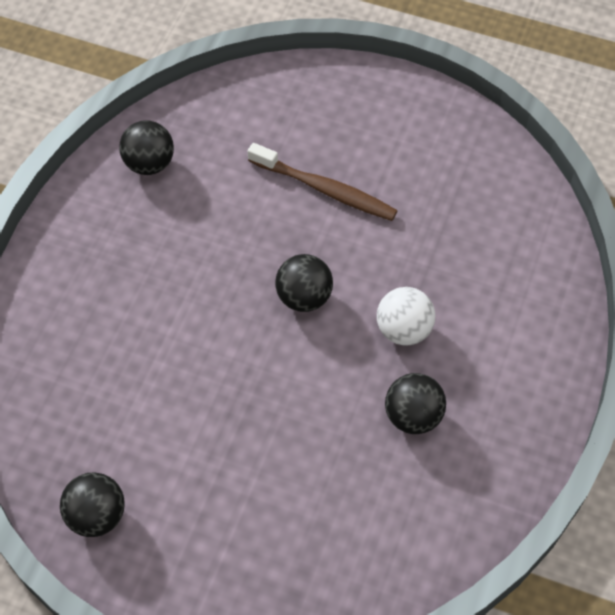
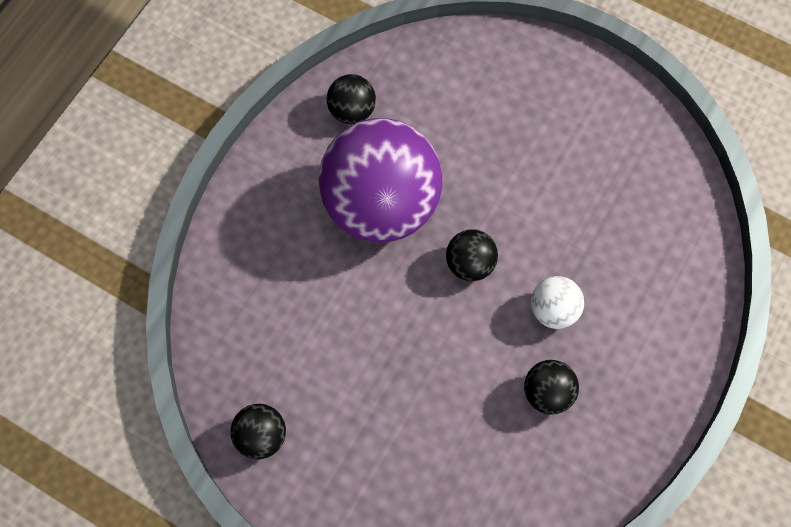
camera: 10 degrees right, 10 degrees up
brown toothbrush [248,143,398,221] -> none
none -> purple ball [318,118,442,243]

